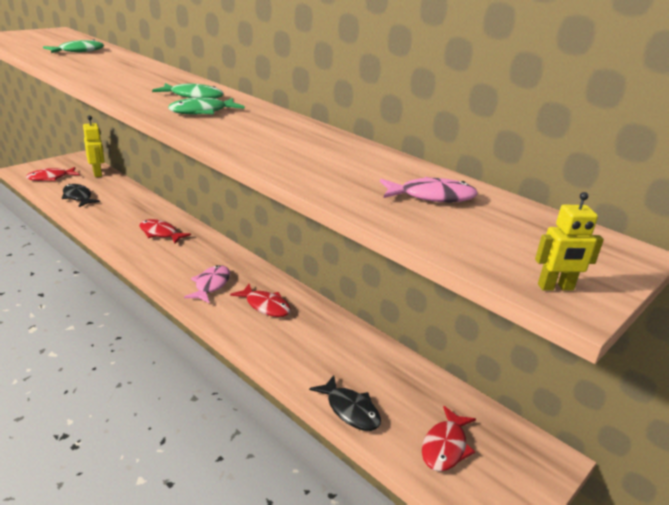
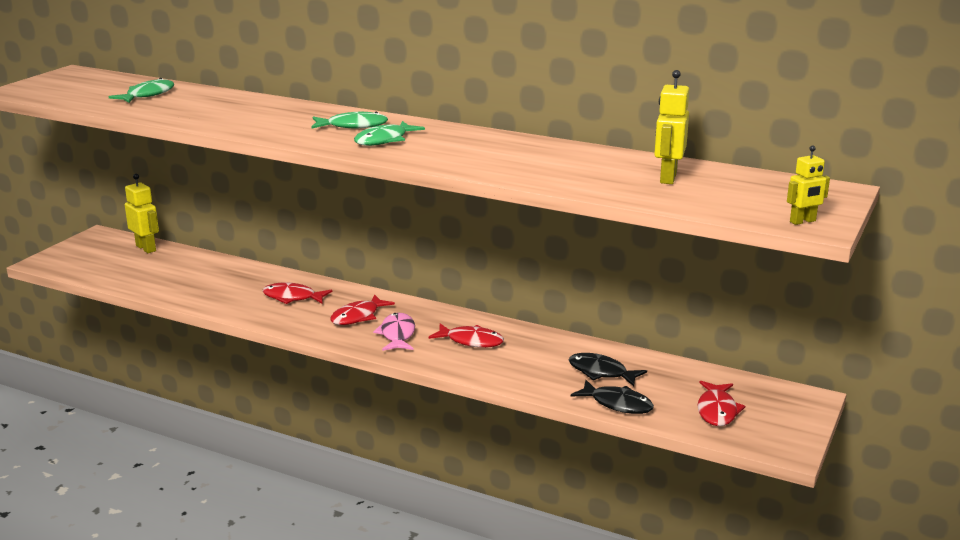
camera: 15 degrees left, 5 degrees down
red fish [26,167,80,181] -> red fish moved to [330,294,395,325]
black fish [62,184,100,207] -> black fish moved to [569,353,647,386]
pink fish [380,177,478,202] -> yellow robot [654,70,689,184]

